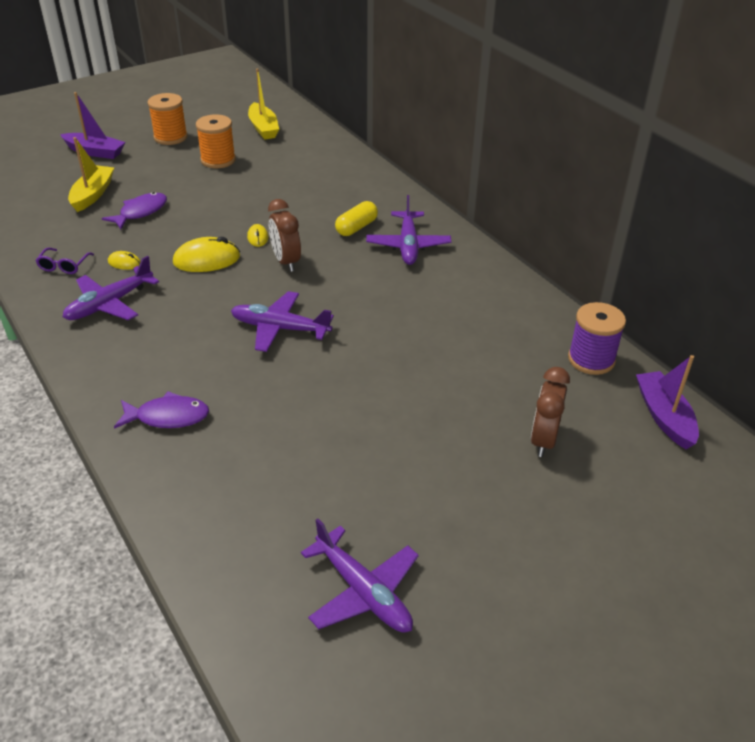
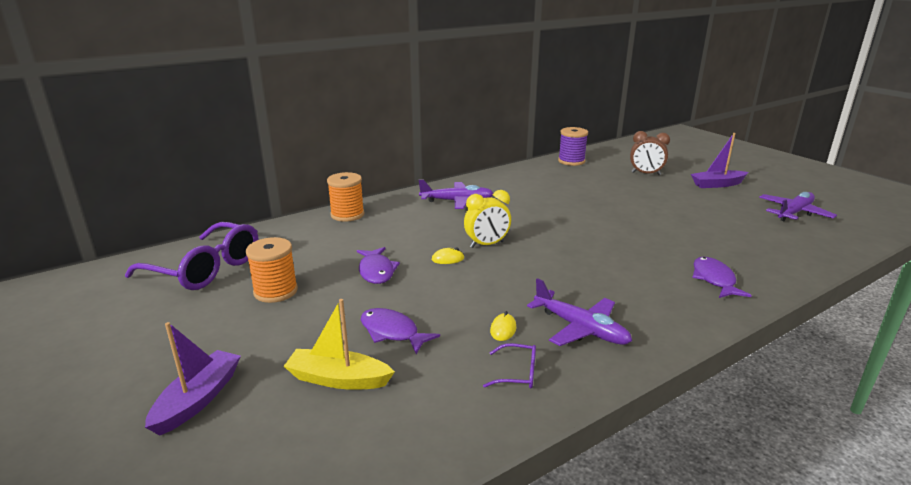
camera: 90 degrees left, 15 degrees down
orange spool [148,93,188,145] -> orange spool moved to [327,172,364,222]
yellow mouse [173,237,240,272] -> none
purple plane [231,291,334,352] -> none
yellow boat [248,68,279,140] -> purple glasses [125,222,258,290]
brown clock [268,199,301,272] -> yellow clock [464,190,511,248]
yellow capsule [335,201,378,236] -> none
purple boat [636,355,699,449] -> purple boat moved to [691,133,748,188]
none -> purple fish [357,247,400,284]

